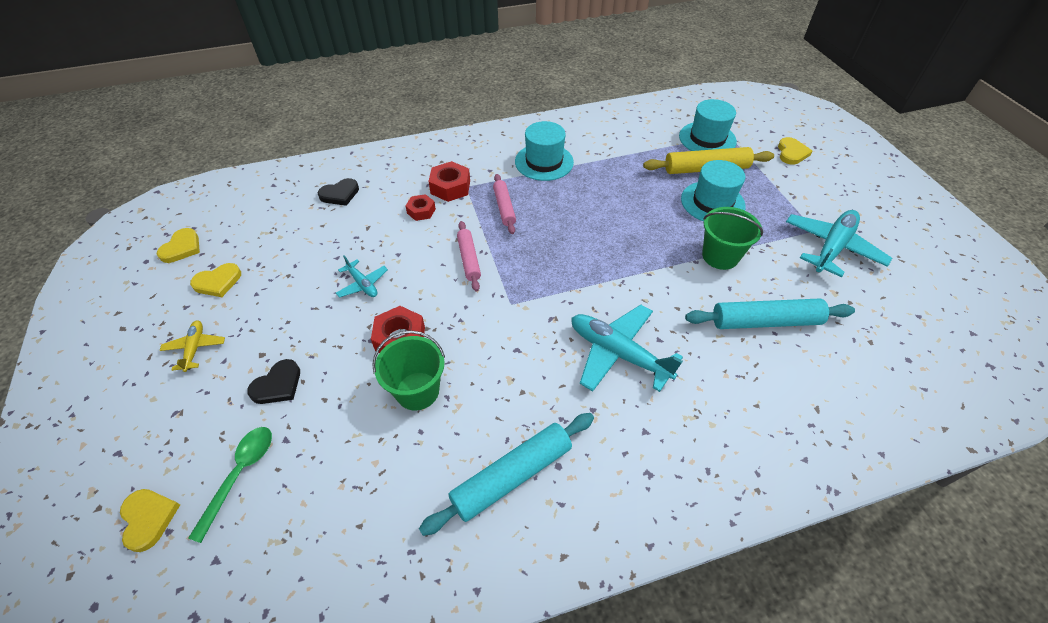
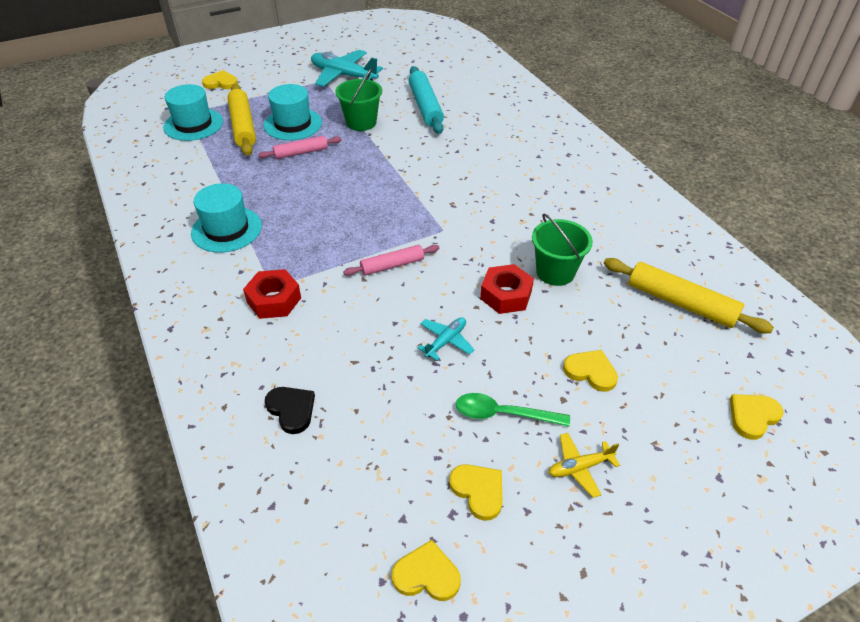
camera: 100 degrees left, 5 degrees down
green spoon [188,427,272,543] -> green spoon moved to [456,393,570,427]
black heart [247,359,300,404] -> yellow heart [563,350,618,392]
red nut [406,194,436,221] -> none
turquoise rolling pin [419,413,594,536] -> none
pink rolling pin [493,174,516,234] -> pink rolling pin moved to [258,136,341,159]
turquoise plane [571,305,683,392] -> none
none -> yellow rolling pin [604,258,774,333]

